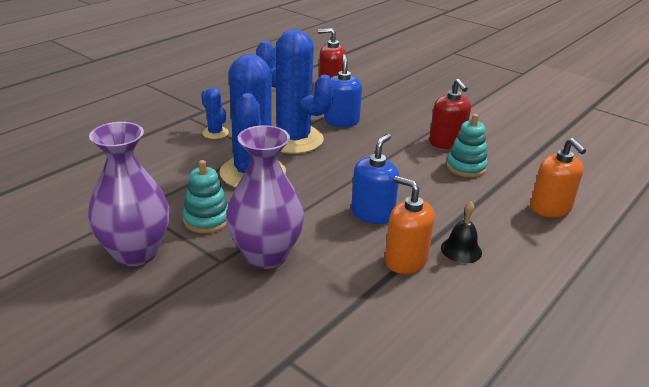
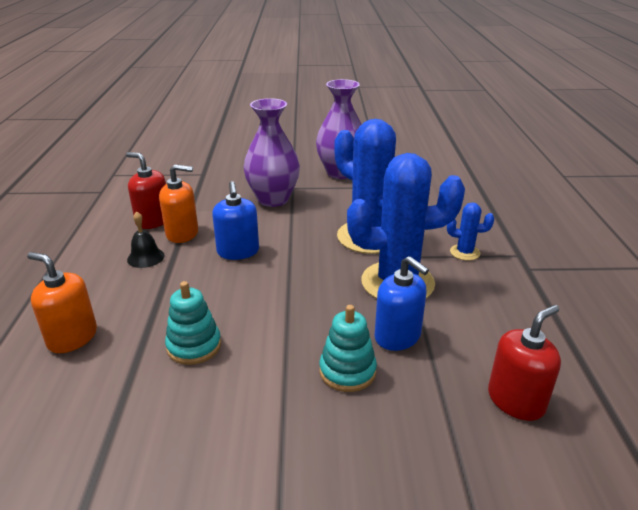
camera: 140 degrees right, 0 degrees up
turquoise stacking toy [182,160,228,233] -> turquoise stacking toy moved to [319,305,377,392]
red soap dispenser [429,79,471,149] -> red soap dispenser moved to [126,152,166,229]

